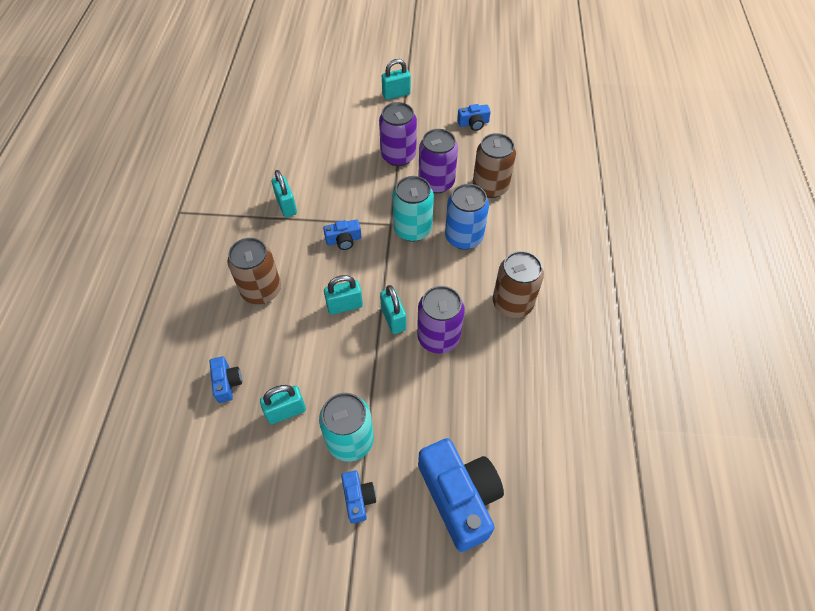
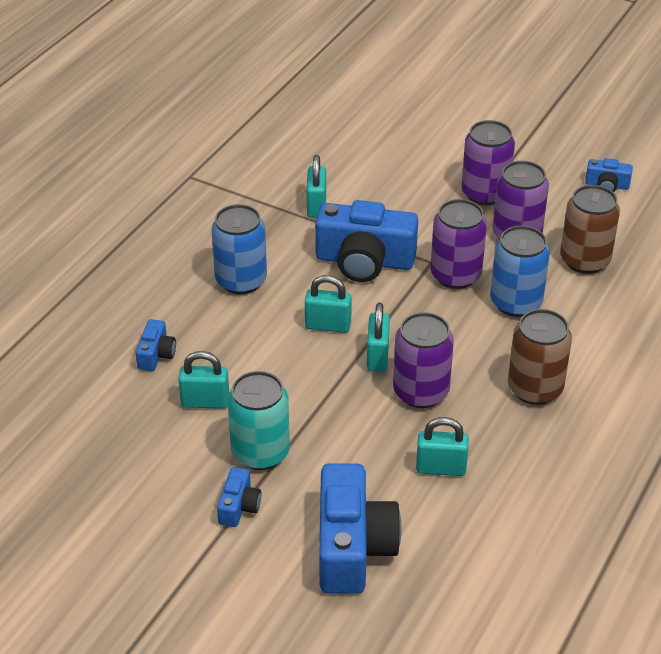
camera: 25 degrees right, 15 degrees down
brown can [228,238,281,304] -> blue can [211,204,267,294]
blue camera [323,220,361,250] -> blue camera [315,200,418,282], size x2.12
turquoise padlock [382,59,411,100] -> turquoise padlock moved to [416,417,469,476]
turquoise can [393,176,434,242] -> purple can [430,199,487,289]

